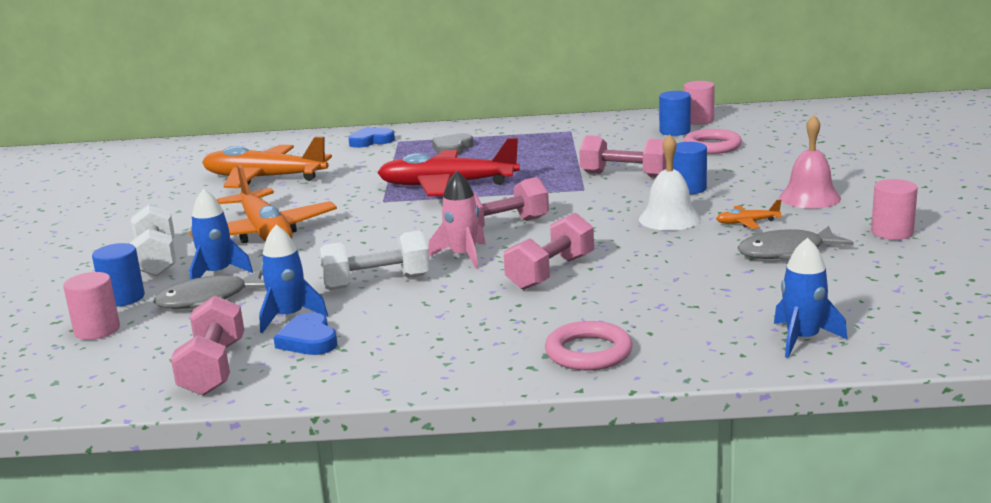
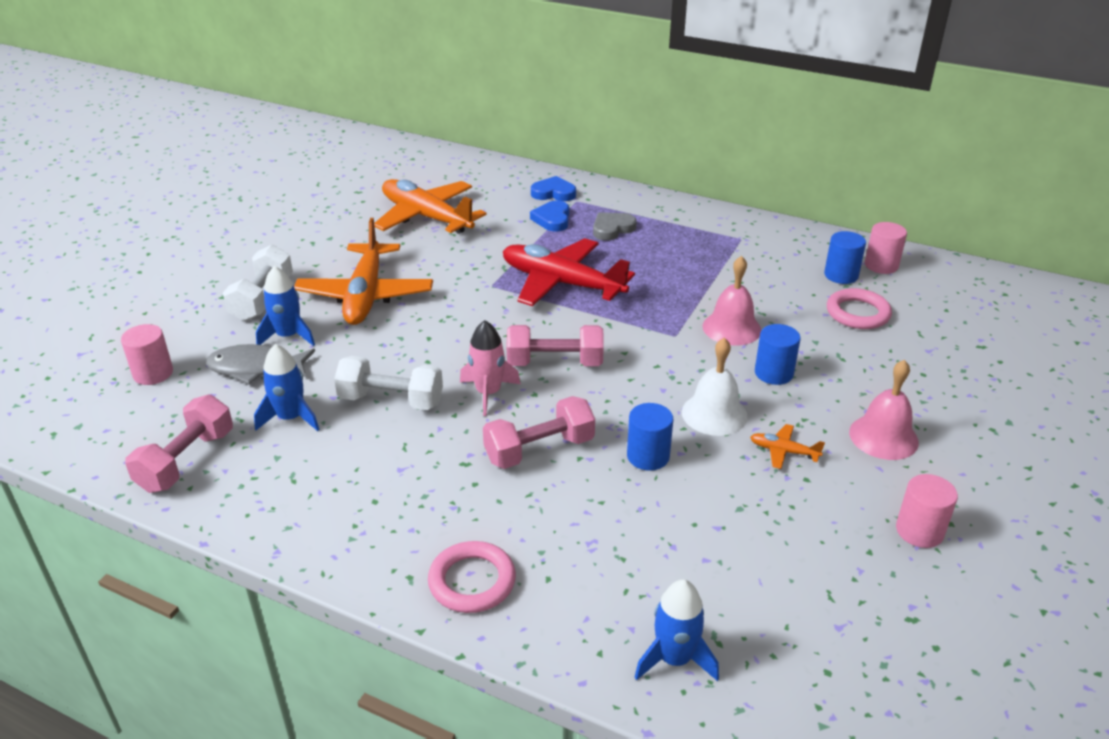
camera: 25 degrees right, 15 degrees up
blue cylinder [92,243,145,307] -> blue cylinder moved to [627,403,673,471]
blue heart [273,313,338,355] -> blue heart moved to [530,200,569,232]
pink dumbbell [579,135,666,177] -> pink bell [702,256,761,345]
grey fish [737,226,854,259] -> none

